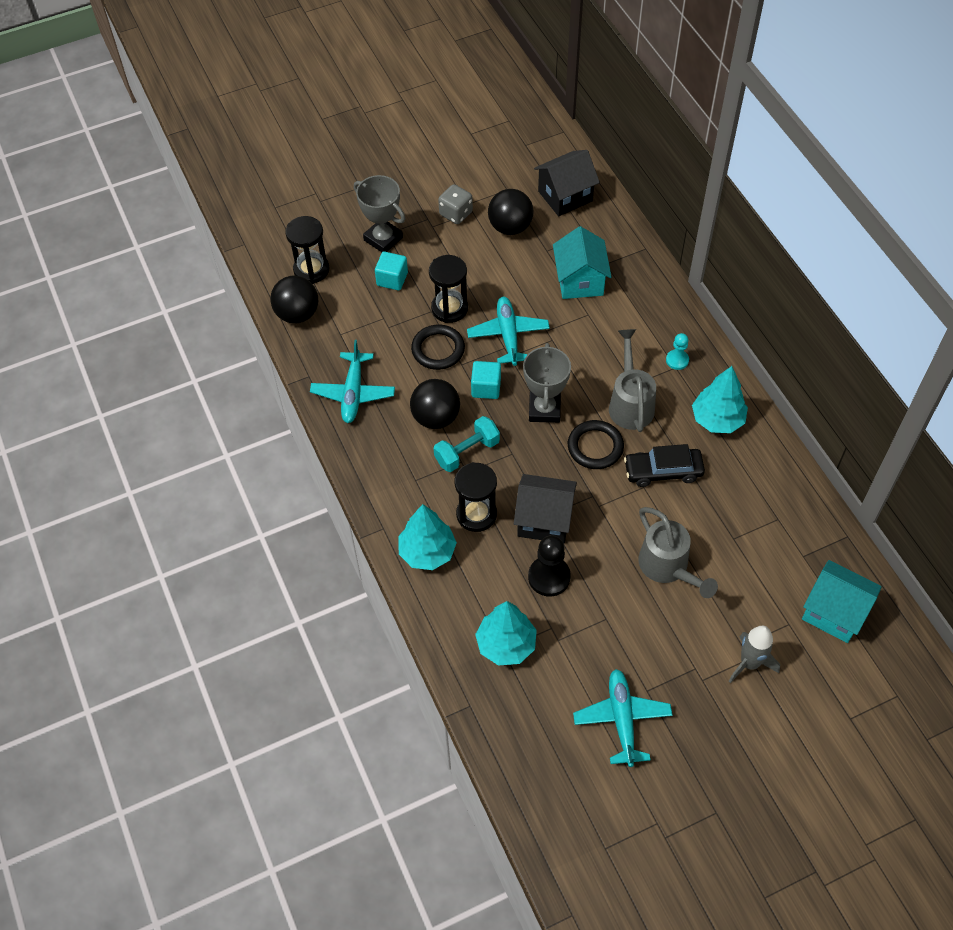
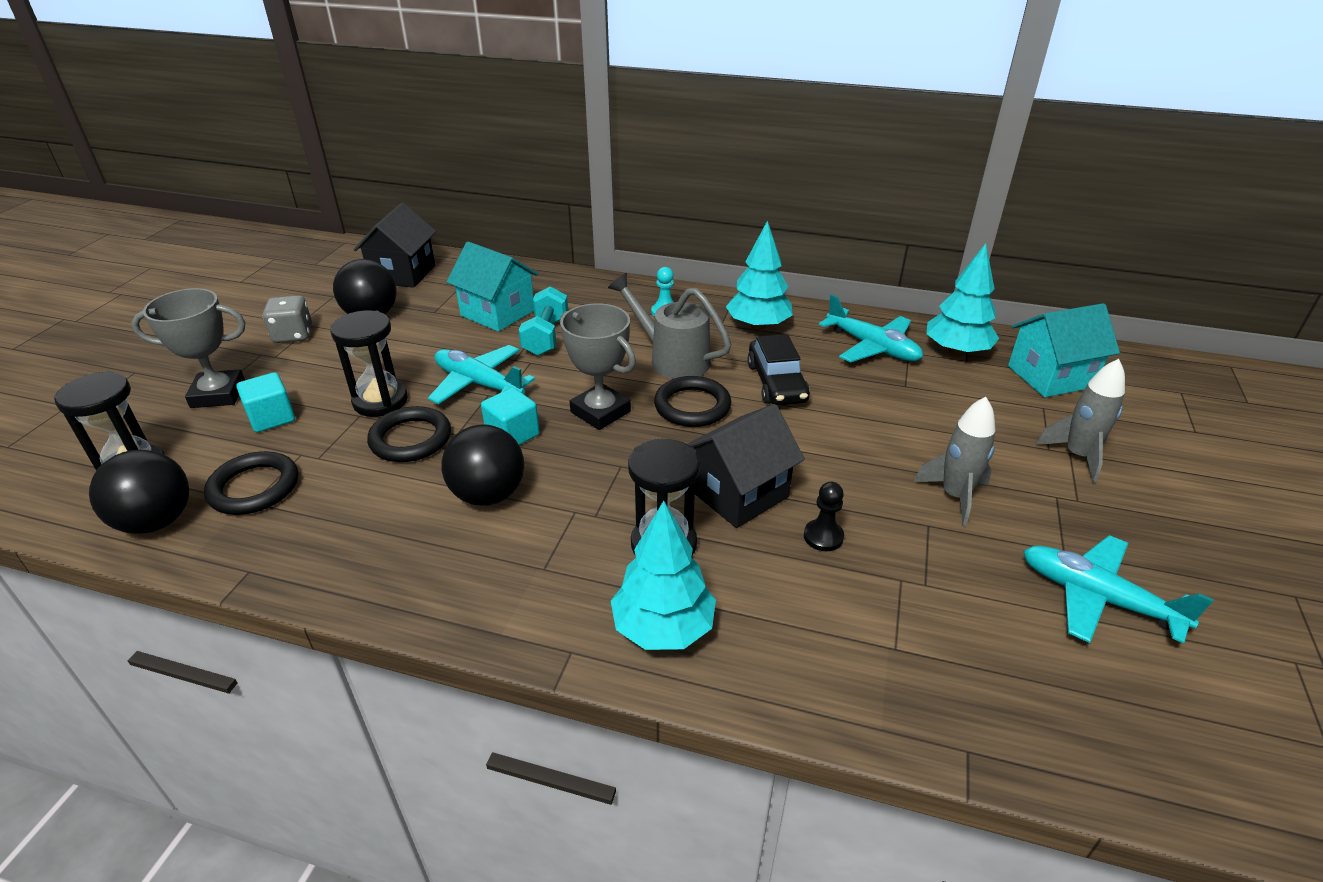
camera: 50 degrees left, 20 degrees down
turquoise plane [310,340,395,423] -> turquoise plane moved to [819,294,923,363]
turquoise dumbbell [434,416,500,472] -> turquoise dumbbell moved to [518,286,568,356]
turquoise tree [475,601,537,666] -> turquoise tree moved to [926,243,999,356]
black pawn [528,535,571,597] -> black pawn [804,482,844,551], size x0.60
black car [624,444,705,487] -> black car turned 45 degrees counterclockwise [747,334,810,405]
grey watering can [638,507,718,598] -> none
none -> black ring [204,451,298,515]
none -> grey rocket [914,397,996,526]

